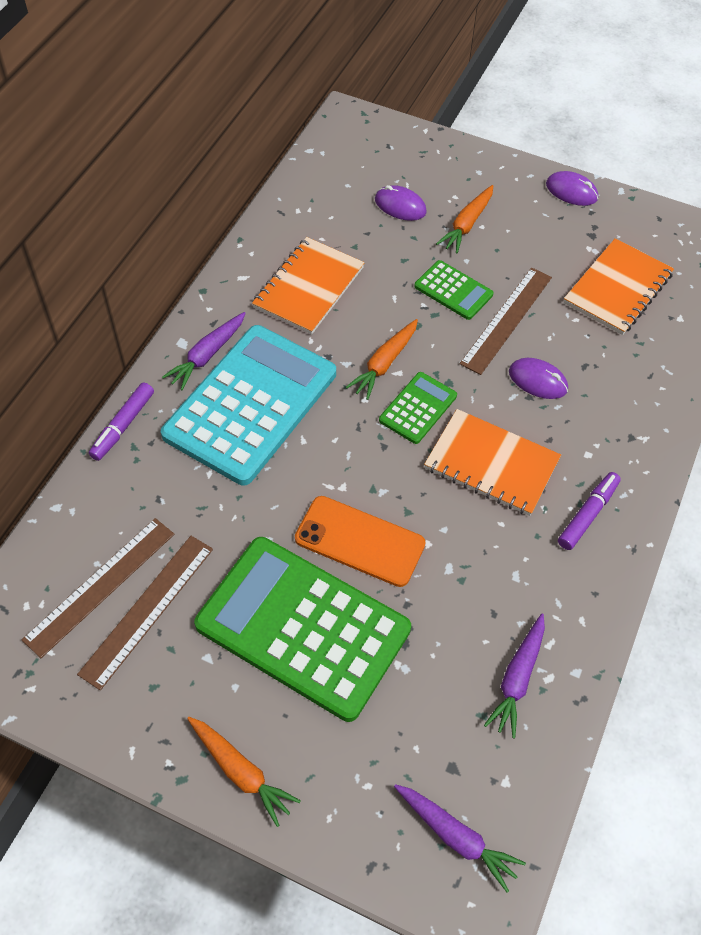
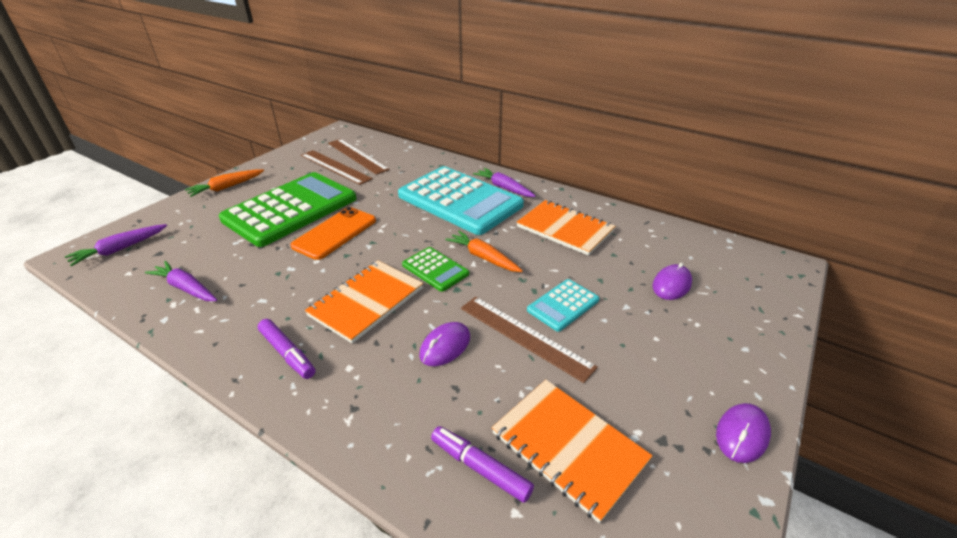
camera: 100 degrees right, 20 degrees down
purple marker [89,382,154,461] -> purple marker moved to [431,426,534,503]
green calculator [414,260,494,320] -> turquoise calculator [527,279,599,332]
orange carrot [436,185,493,254] -> none

